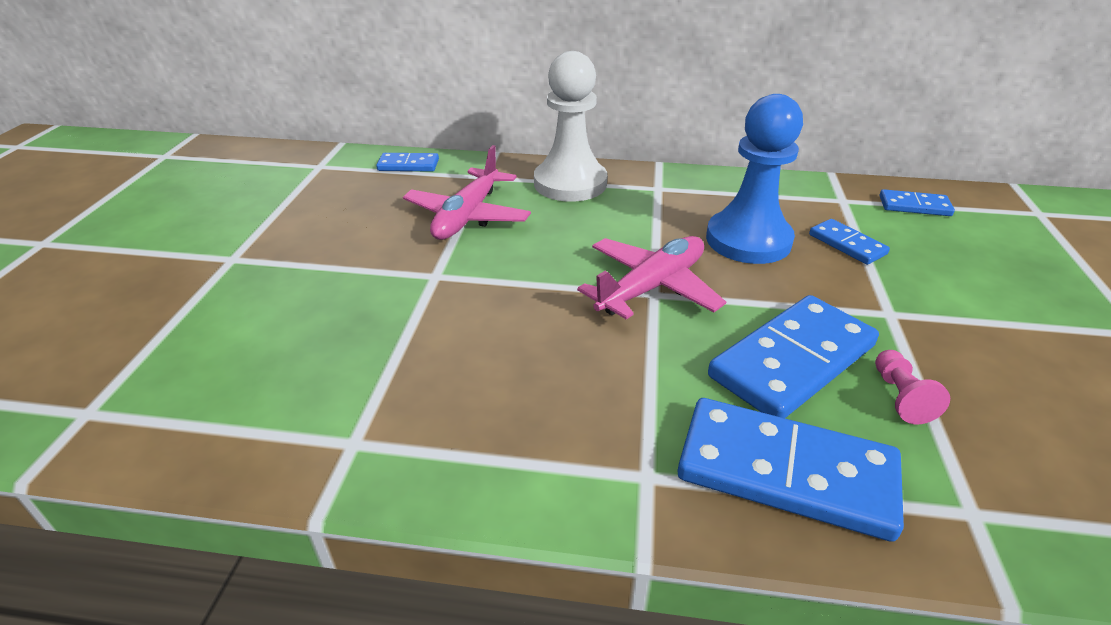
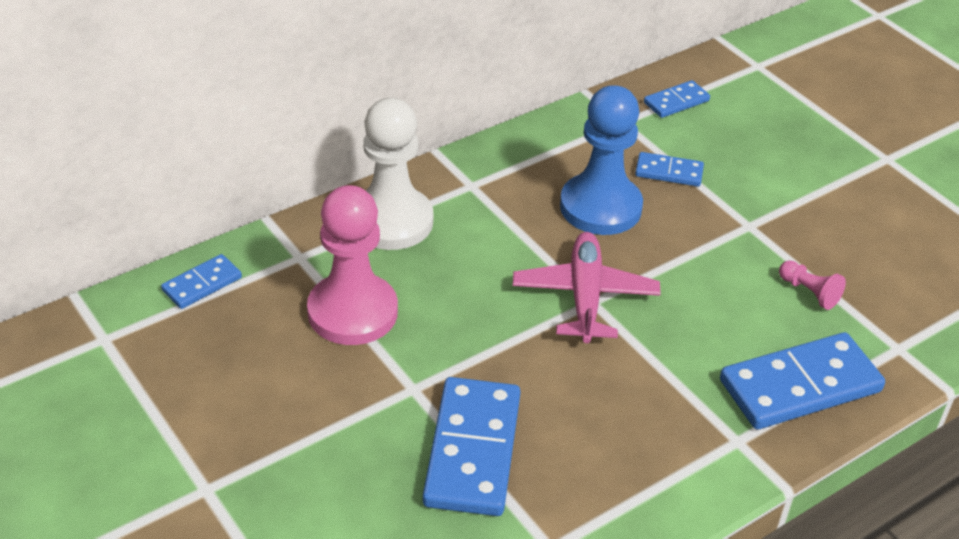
camera: 45 degrees left, 5 degrees up
pink plane [403,145,531,240] -> pink pawn [307,185,398,345]
blue domino [708,295,879,418] -> blue domino moved to [423,377,521,516]

